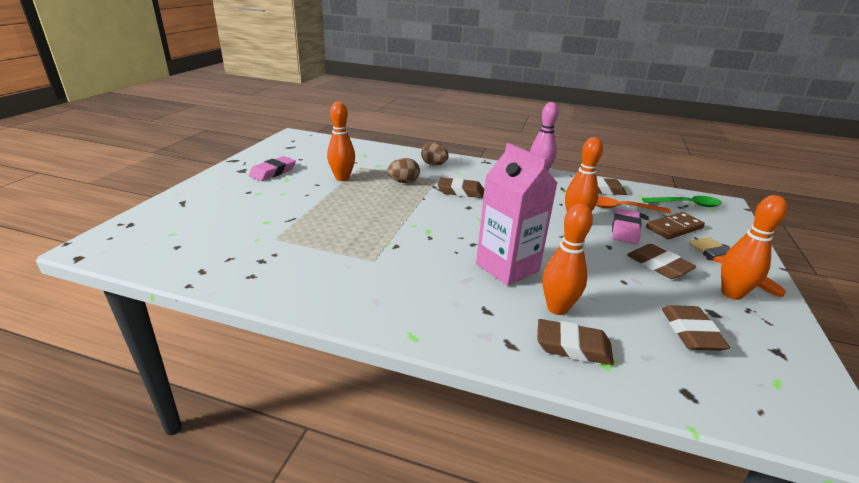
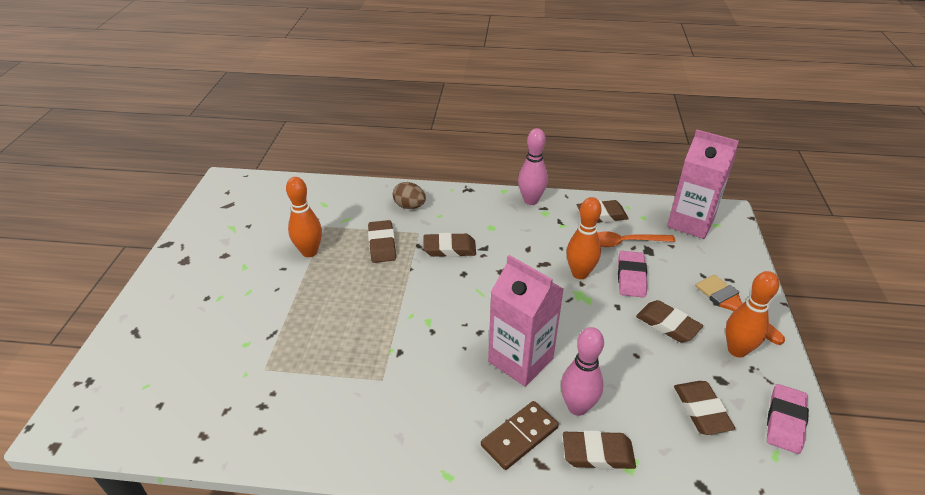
camera: 10 degrees left, 10 degrees up
pink eraser [249,156,296,181] -> pink eraser moved to [767,384,809,454]
brown egg [387,158,420,183] -> brown eraser [368,220,396,263]
orange bowling pin [542,204,593,315] -> pink bowling pin [561,327,604,416]
green spoon [642,196,722,207] -> pink carton [667,130,739,239]
brown domino [646,212,705,239] -> brown domino moved to [481,401,559,470]

